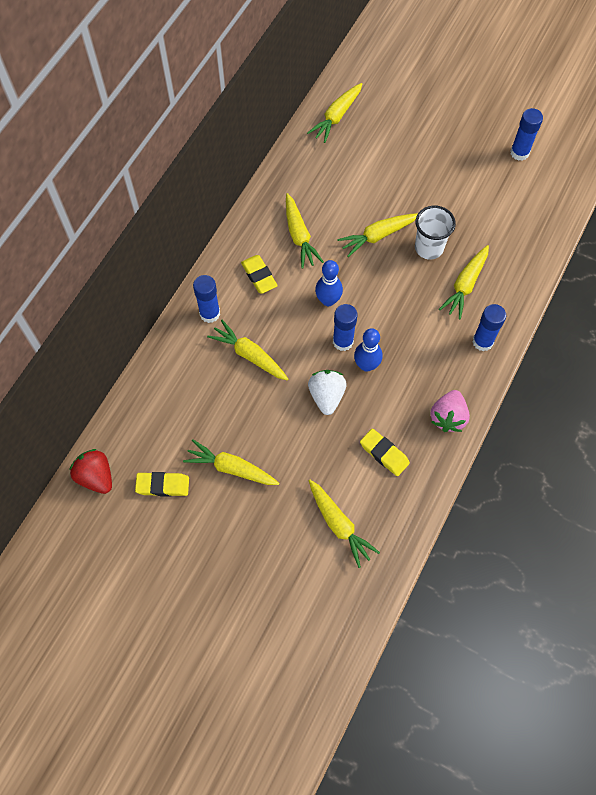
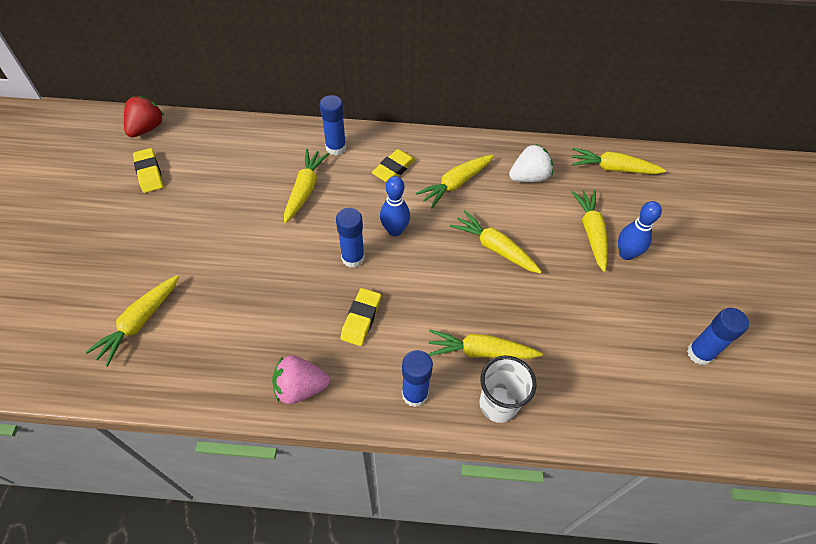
camera: 65 degrees right, 10 degrees down
yellow carrot [183,439,280,485] -> yellow carrot moved to [571,190,608,272]
white strawberry [308,370,347,415] -> white strawberry moved to [509,144,553,182]
blue bowling pin [354,328,382,372] -> blue bowling pin moved to [618,201,662,260]
yellow eraser [360,429,410,476] -> yellow eraser moved to [341,288,381,346]
white cup [415,206,456,260] -> white cup moved to [480,356,537,423]

